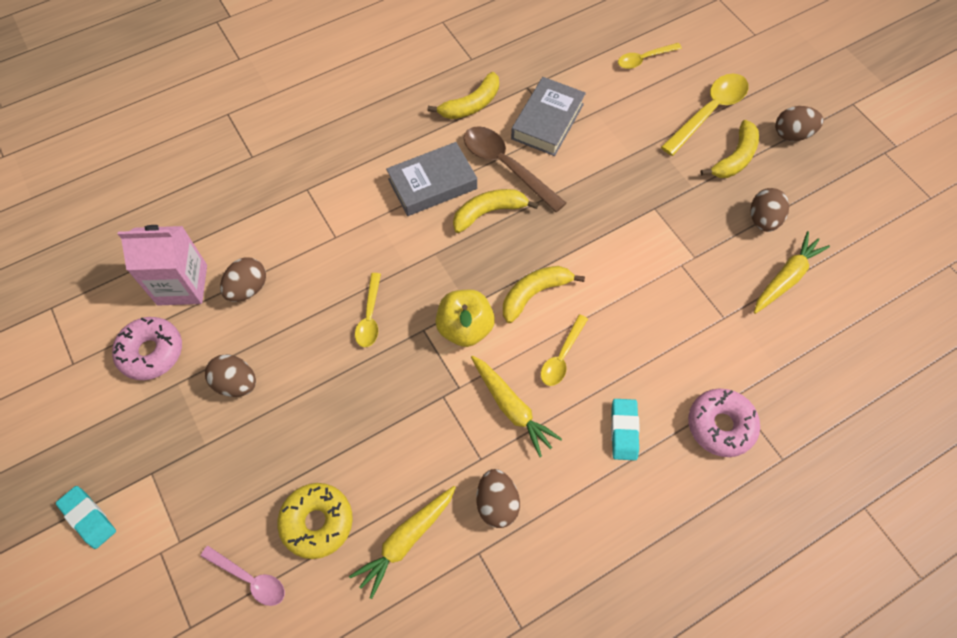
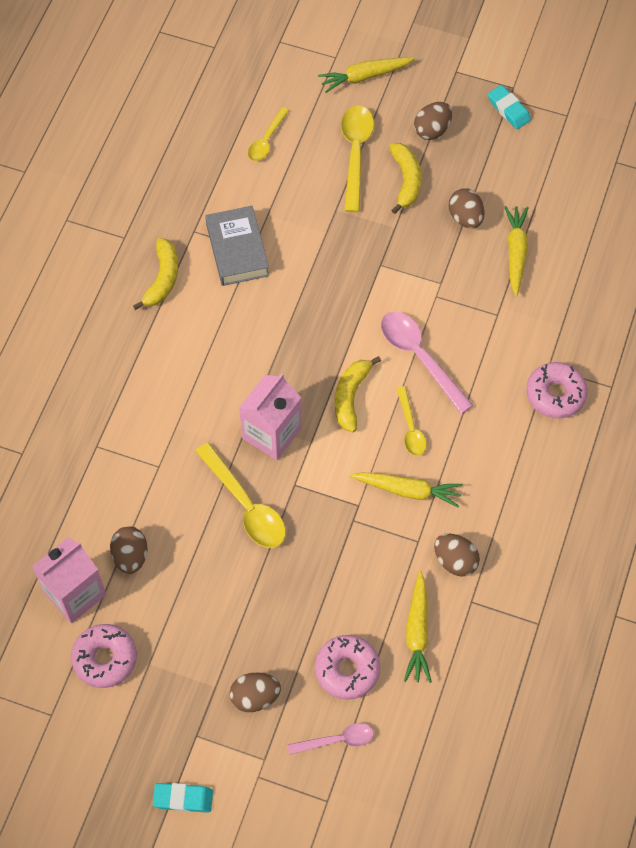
camera: 40 degrees left, 0 degrees up
brown egg [205,354,256,397] -> brown egg moved to [230,673,281,712]
yellow donut [277,483,353,559] -> pink donut [315,635,380,700]
yellow spoon [355,273,381,347] -> yellow spoon [196,442,286,548], size x1.68
grey book [386,142,477,216] -> none
yellow apple [436,290,495,347] -> none
yellow banana [453,189,539,233] -> none
brown spoon [464,126,566,212] -> none
turquoise eraser [611,399,640,460] -> turquoise eraser moved to [488,85,531,129]
none -> pink carton [239,373,302,460]
none -> yellow carrot [318,57,415,93]
none -> pink spoon [381,312,473,414]

